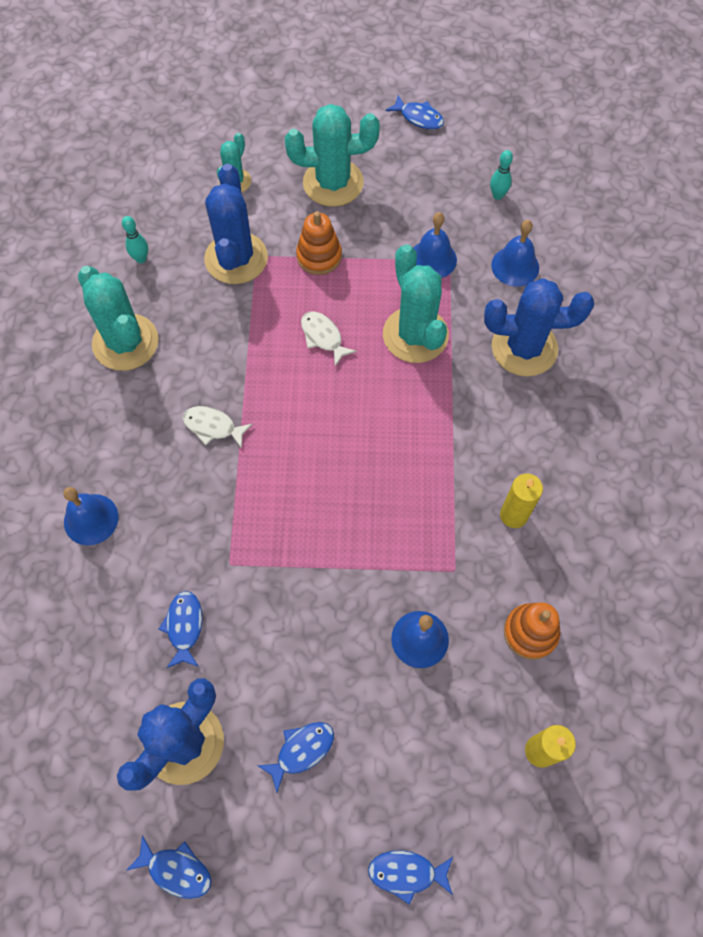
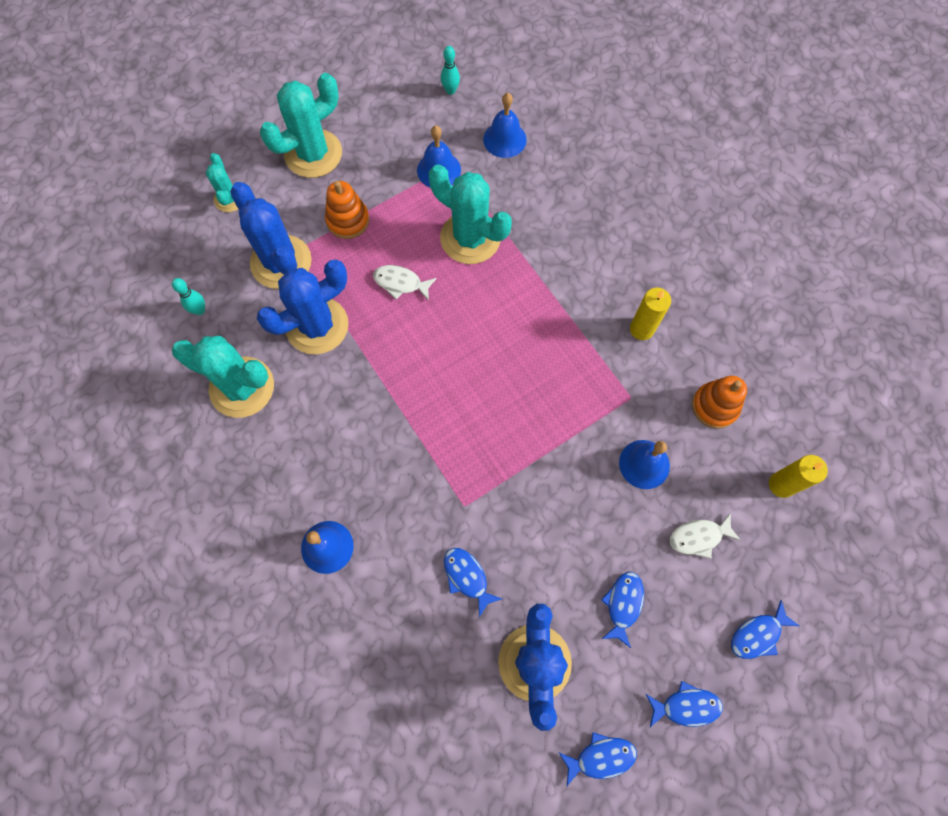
camera: 35 degrees left, 5 degrees up
white fish [182,406,253,449] -> white fish moved to [670,512,741,559]
blue fish [386,95,444,129] -> blue fish moved to [646,681,723,727]
blue cactus [484,278,594,377] -> blue cactus moved to [257,259,349,354]

